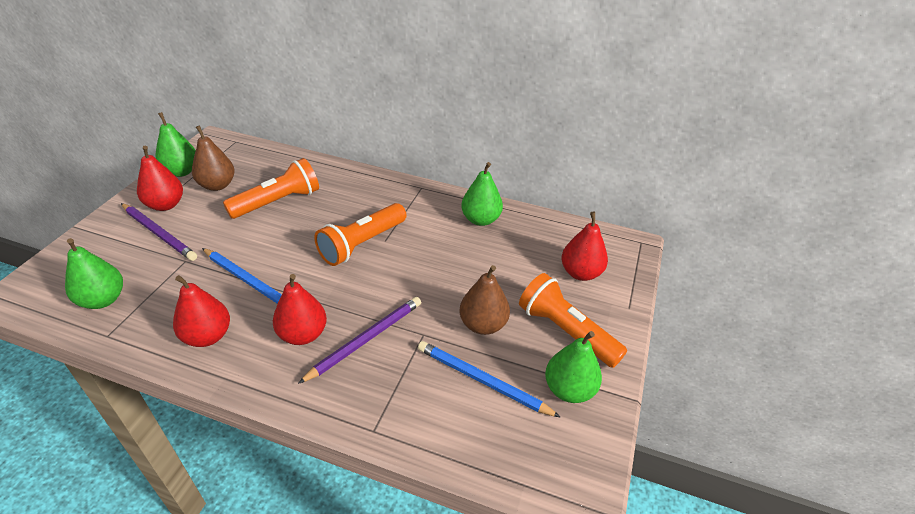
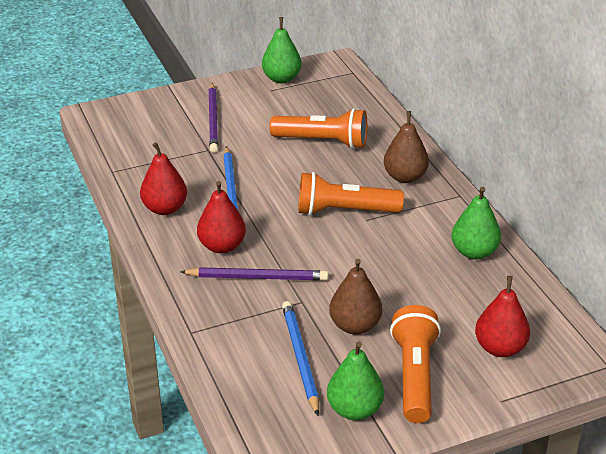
camera: 50 degrees right, 5 degrees down
green pear [65,238,123,309] -> none
red pear [137,146,183,211] -> none
brown pear [192,125,235,191] -> brown pear moved to [384,111,429,183]

